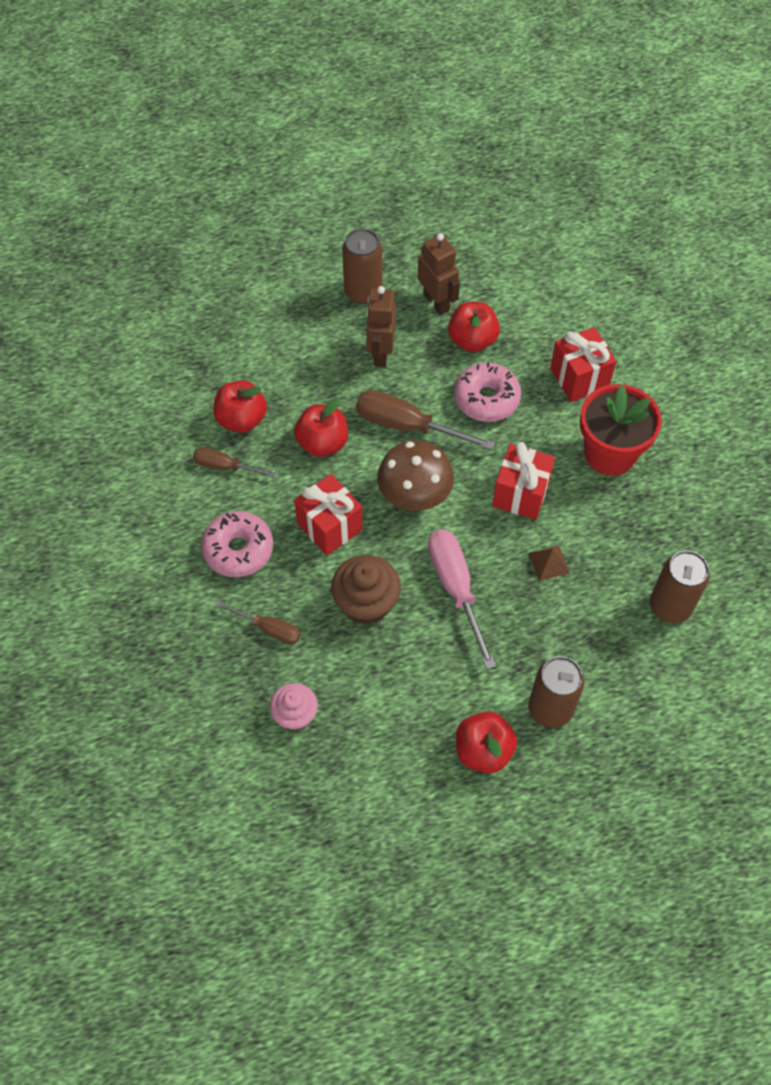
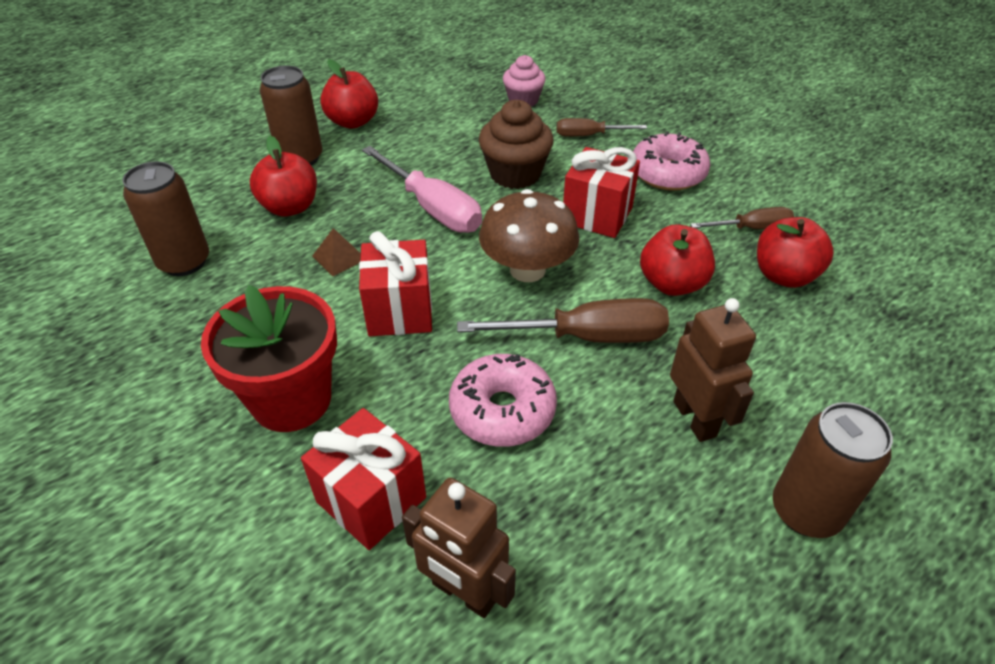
camera: 155 degrees right, 15 degrees down
brown robot [418,233,460,315] -> brown robot moved to [402,478,516,618]
red apple [448,302,500,352] -> red apple moved to [250,136,317,217]

